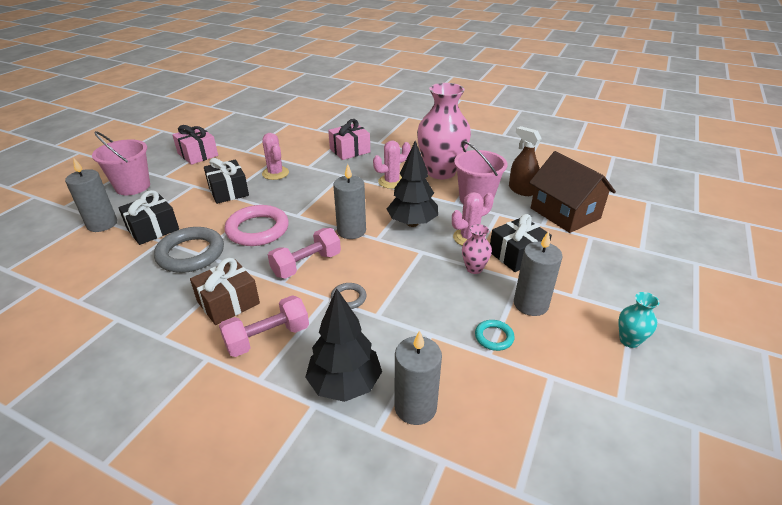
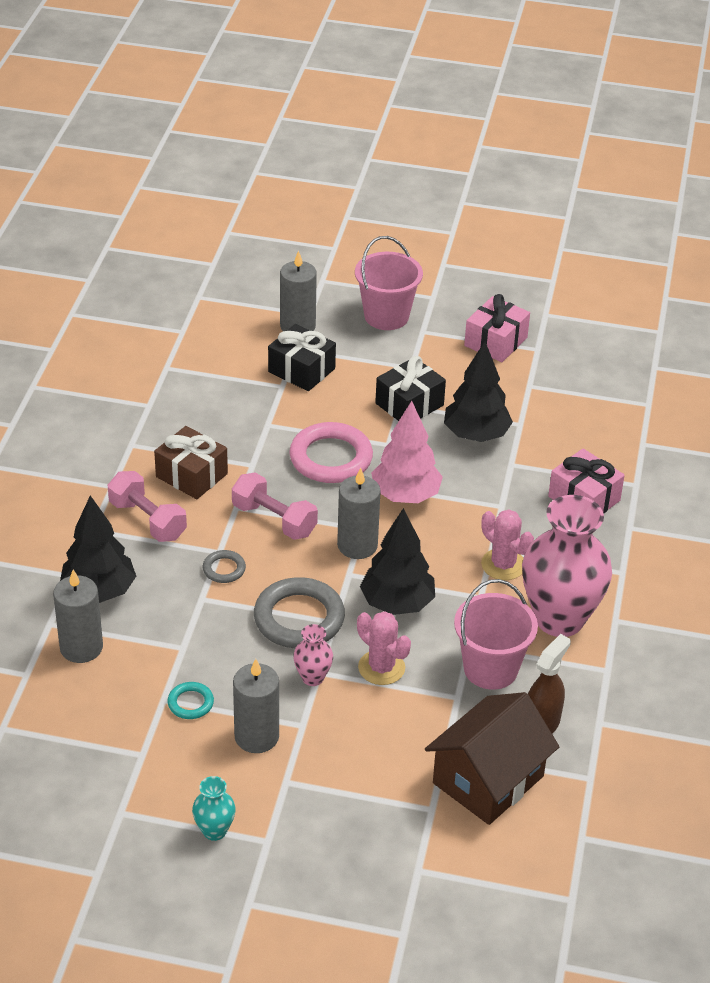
camera: 75 degrees right, 5 degrees up
grey ring [154,227,224,273] -> grey ring moved to [254,577,345,648]
pink cactus [262,133,289,180] -> black tree [444,341,513,442]
black gift [490,214,552,272] -> none
none -> pink tree [371,401,443,503]

